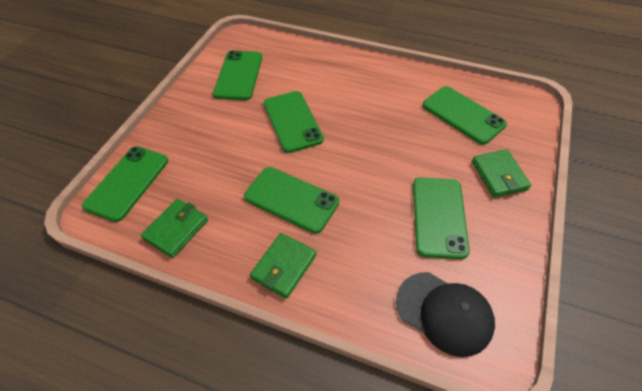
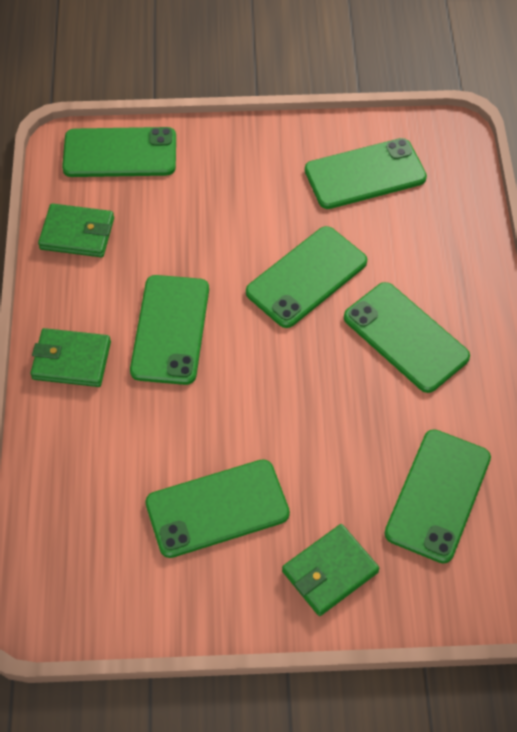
camera: 65 degrees right, 5 degrees up
black cap [396,272,495,357] -> none
none -> green phone [344,282,470,393]

